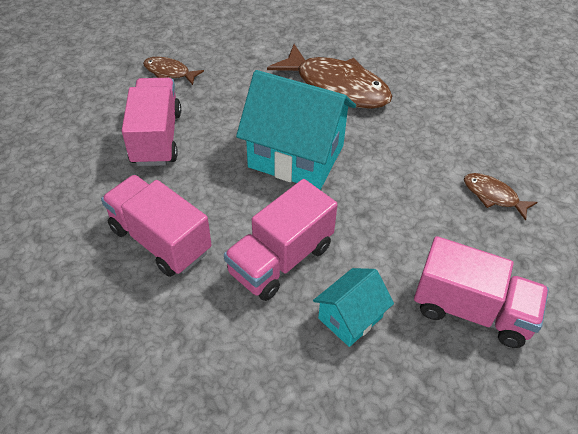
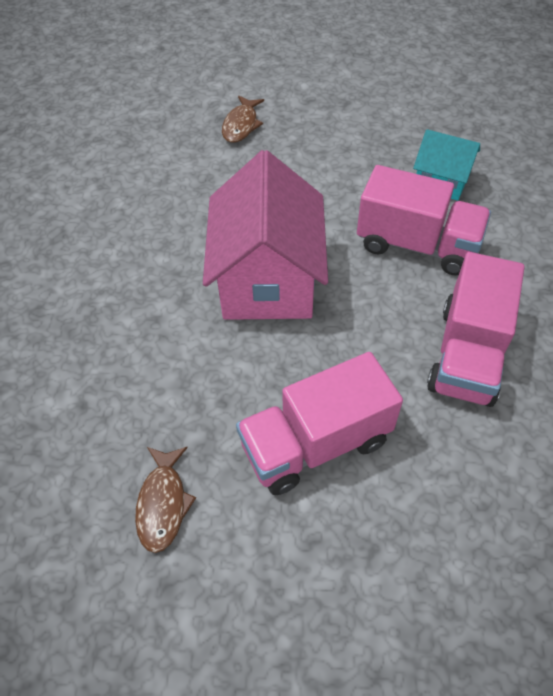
camera: 110 degrees left, 5 degrees up
turquoise house [236,70,356,190] -> pink house [203,150,328,320]
brown fish [267,44,392,109] -> none
pink truck [414,236,549,348] -> none

